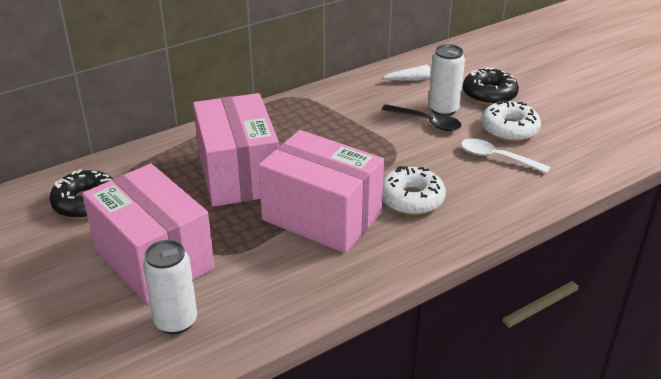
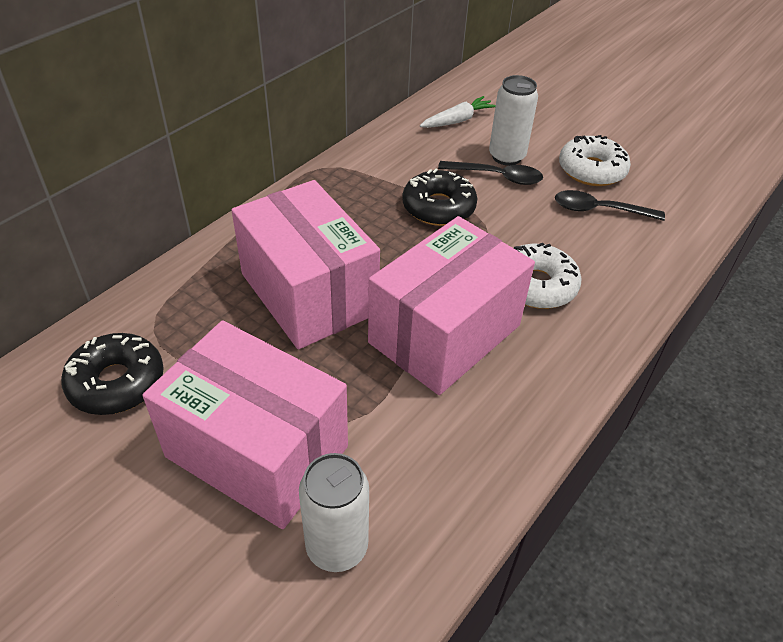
camera: 20 degrees left, 10 degrees up
pink box [258,130,384,253] -> pink box turned 60 degrees counterclockwise [368,216,535,395]
white spoon [461,139,550,173] -> black spoon [555,190,665,221]
black donut [463,67,519,105] -> black donut moved to [402,169,477,226]

